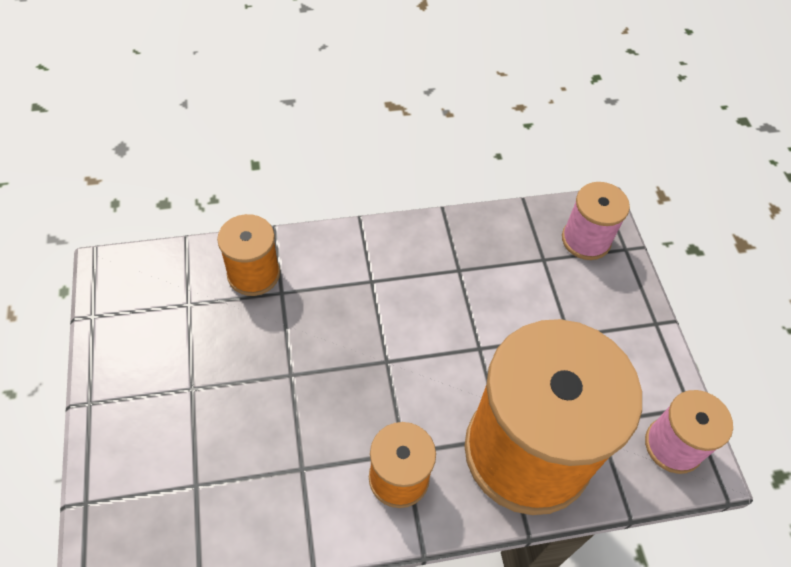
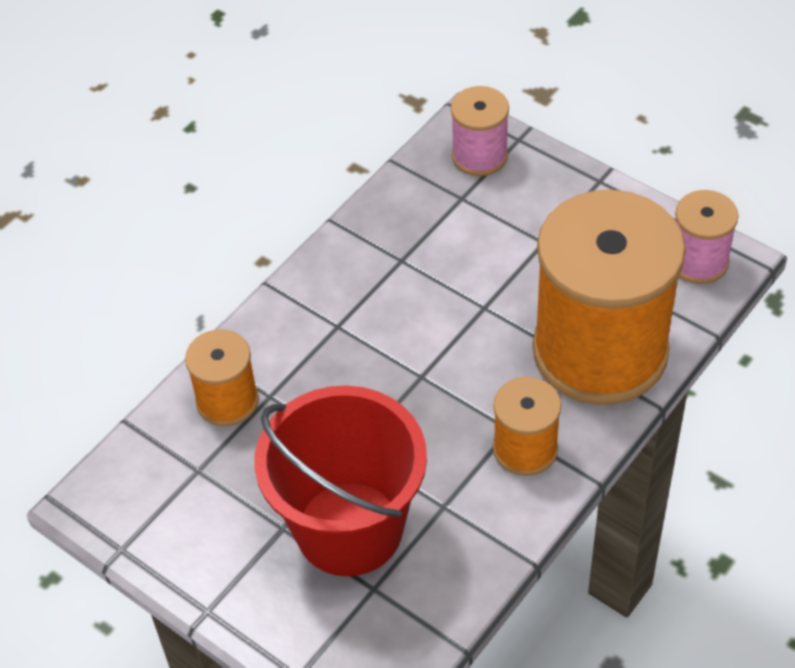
camera: 35 degrees left, 5 degrees down
none -> red bucket [254,385,427,576]

